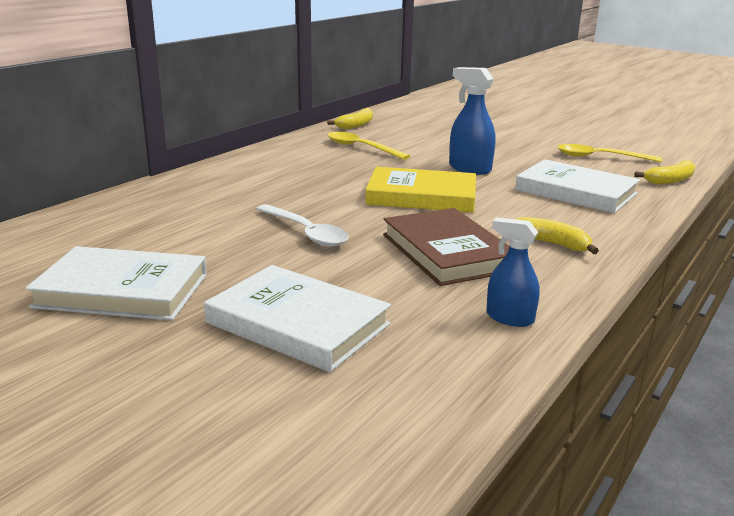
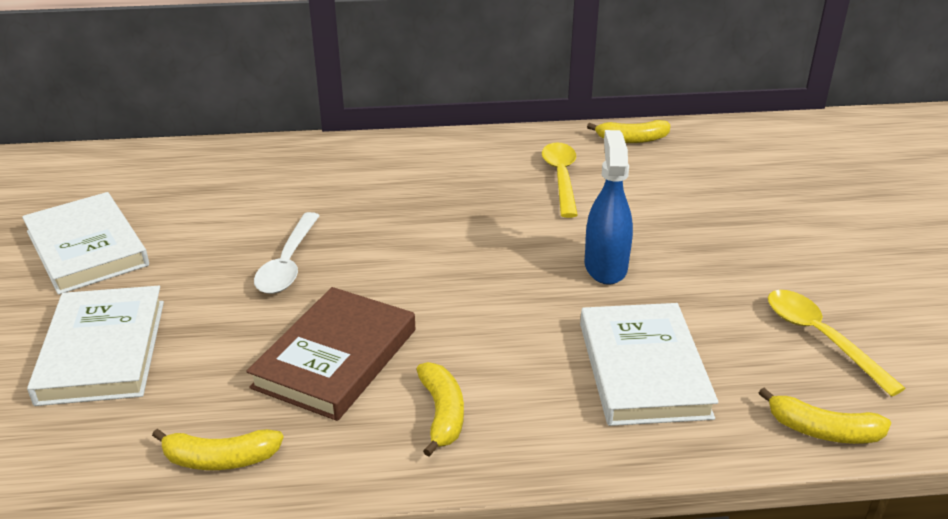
camera: 50 degrees right, 10 degrees up
yellow book [365,167,476,213] -> none
blue spray bottle [486,218,540,327] -> yellow banana [152,429,284,470]

